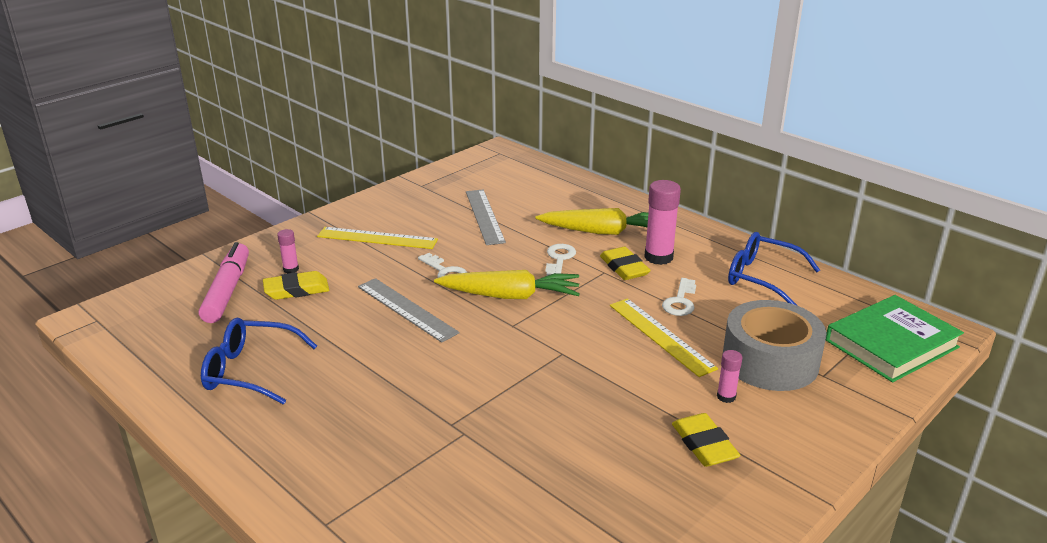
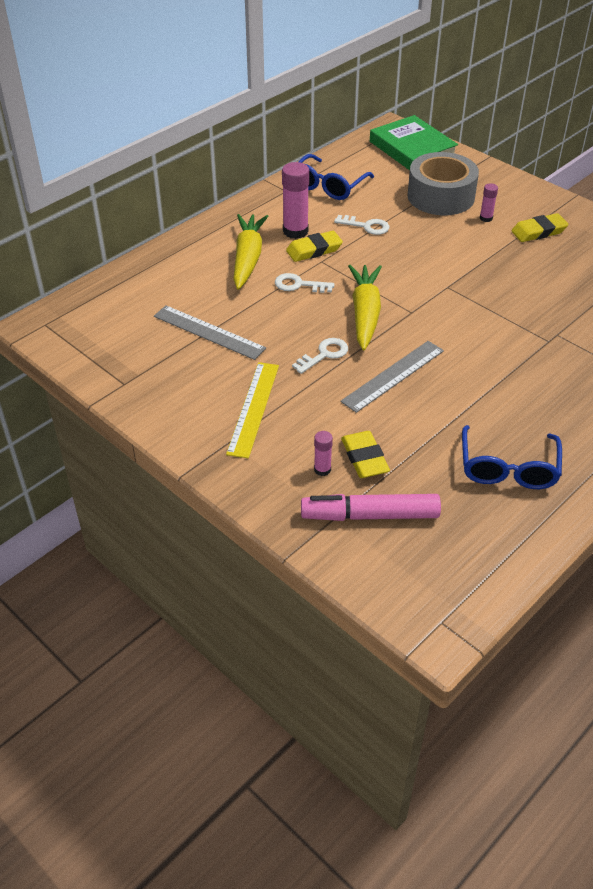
camera: 90 degrees left, 15 degrees up
grey ruler [466,190,506,245] -> grey ruler turned 45 degrees clockwise [154,305,266,360]
yellow ruler [610,298,718,377] -> none

